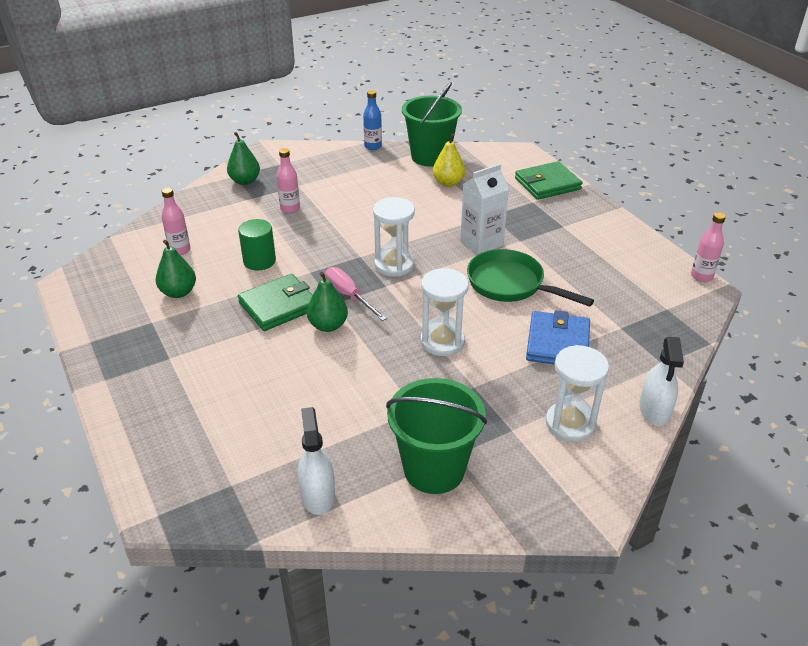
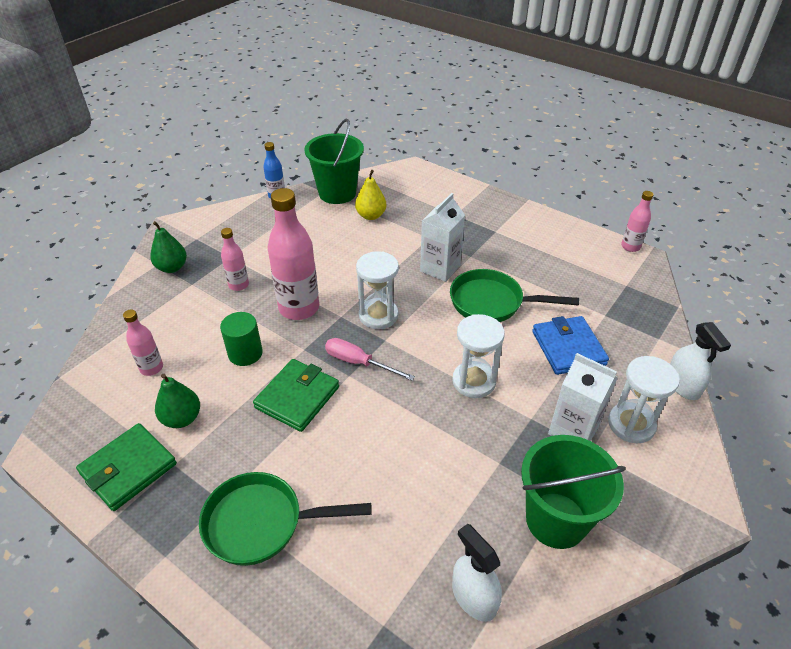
camera: 25 degrees left, 5 degrees up
green pear [307,272,348,332] -> none
green wallet [515,161,582,200] -> green wallet moved to [76,423,177,511]
none -> green pan [199,472,372,566]
none -> pink bottle [268,188,319,320]
none -> white carton [548,353,618,441]

